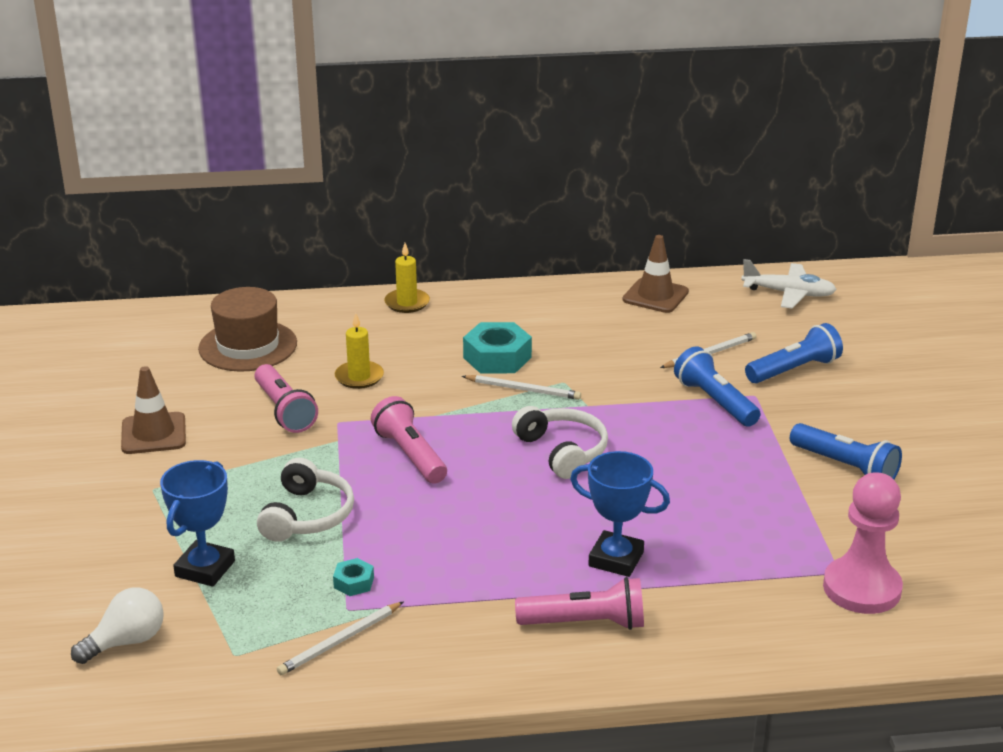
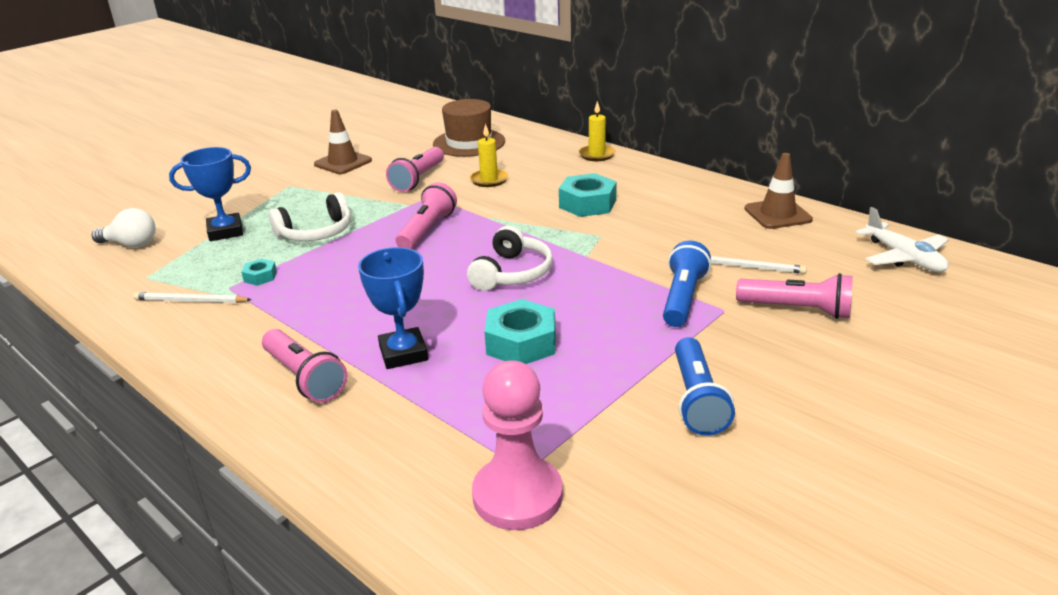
camera: 50 degrees right, 0 degrees up
white pencil [462,375,581,400] -> none
blue flashlight [745,323,843,383] -> pink flashlight [736,273,853,319]
none -> turquoise nut [484,299,555,364]

